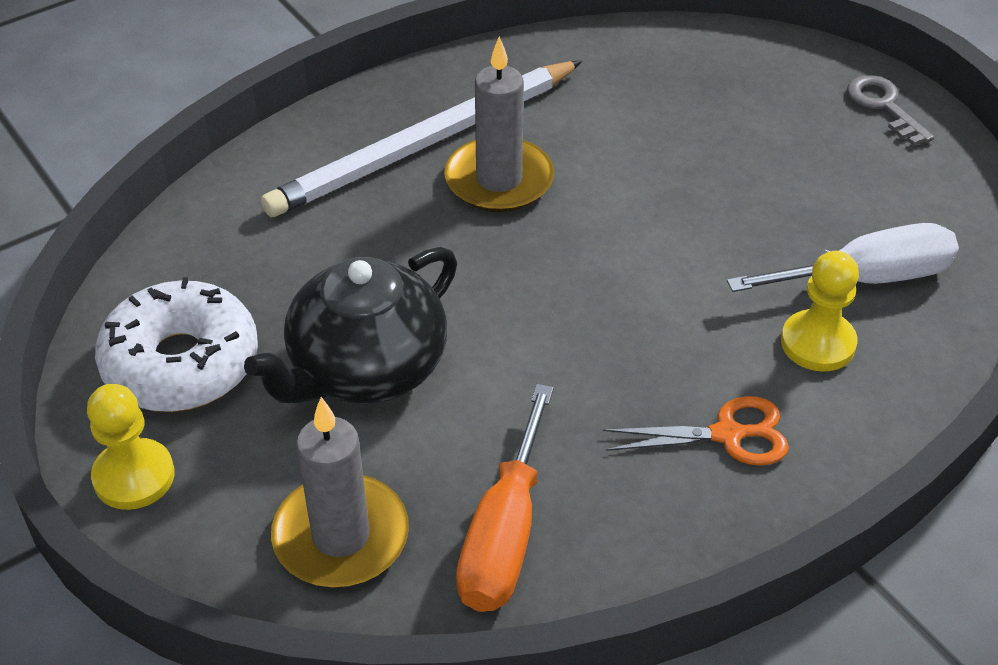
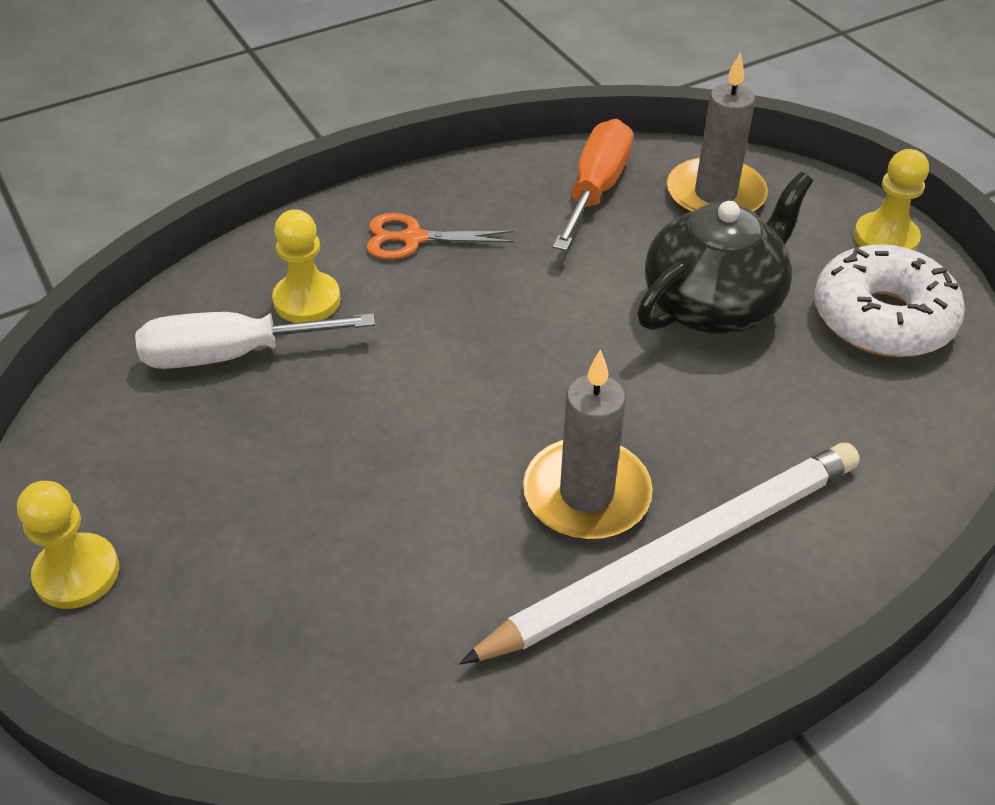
camera: 175 degrees left, 0 degrees up
grey key [847,75,934,146] -> yellow pawn [17,481,119,609]

